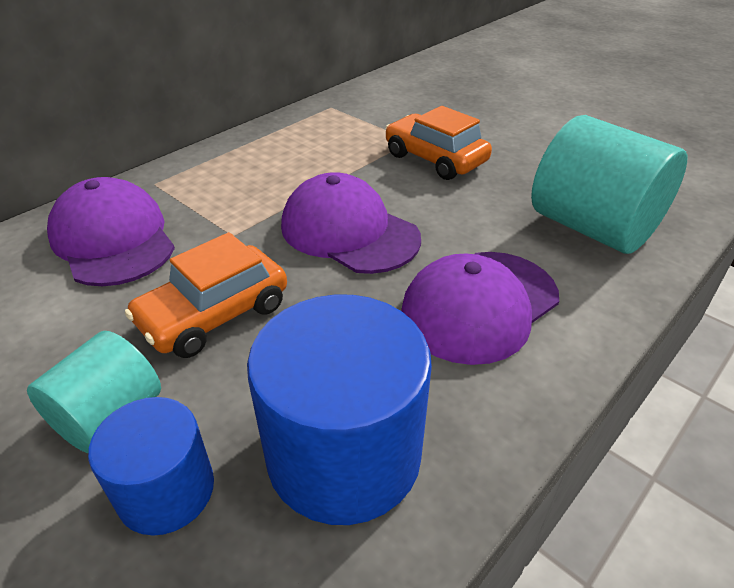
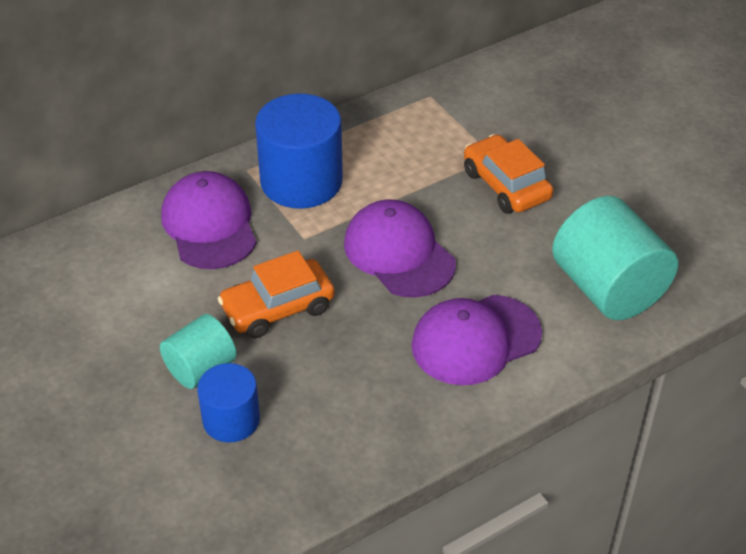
camera: 15 degrees right, 5 degrees up
blue cylinder [247,294,432,525] -> blue cylinder moved to [255,94,343,209]

